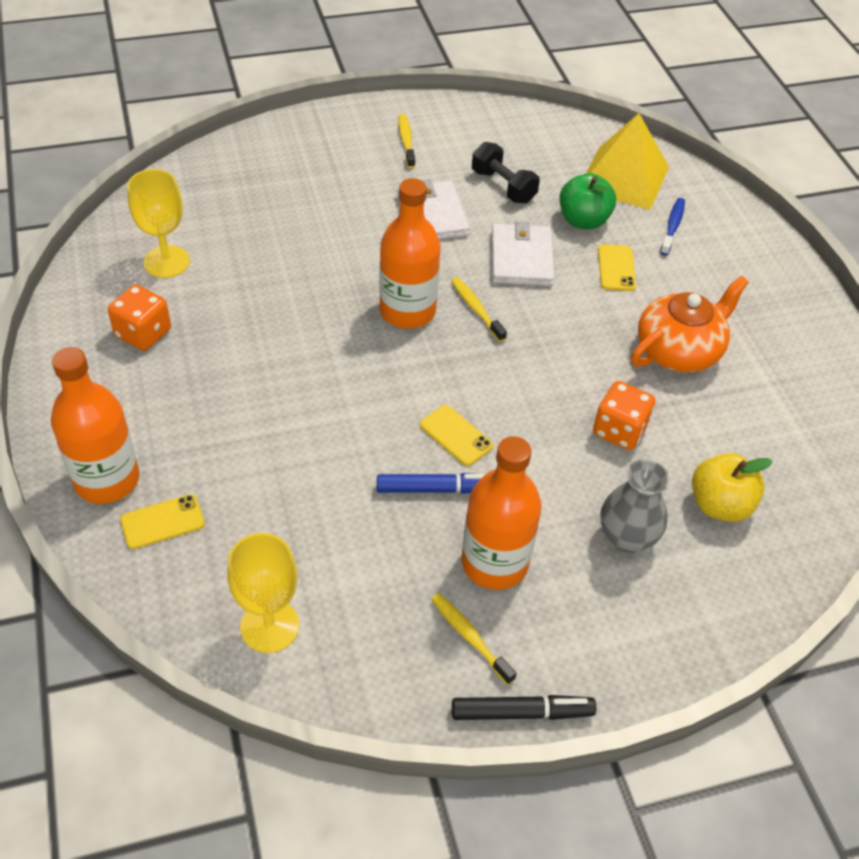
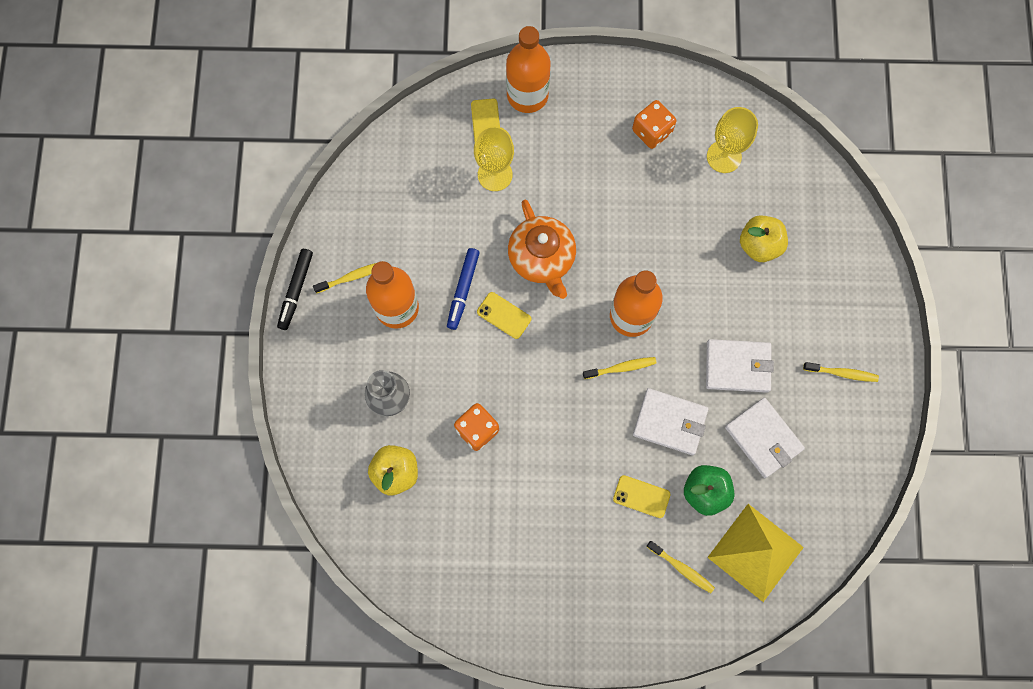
camera: 110 degrees right, 25 degrees up
yellow goblet [227,533,299,653] -> yellow goblet moved to [474,126,514,191]
yellow phone [420,405,493,466] -> yellow phone turned 60 degrees clockwise [477,292,531,339]
black dumbbell [472,142,540,204] -> white wallet [725,398,805,478]
orange teapot [631,276,749,372] -> orange teapot moved to [508,200,576,299]
blue toothbrush [660,198,685,256] -> yellow toothbrush [647,541,715,593]
none -> yellow apple [740,215,788,262]

